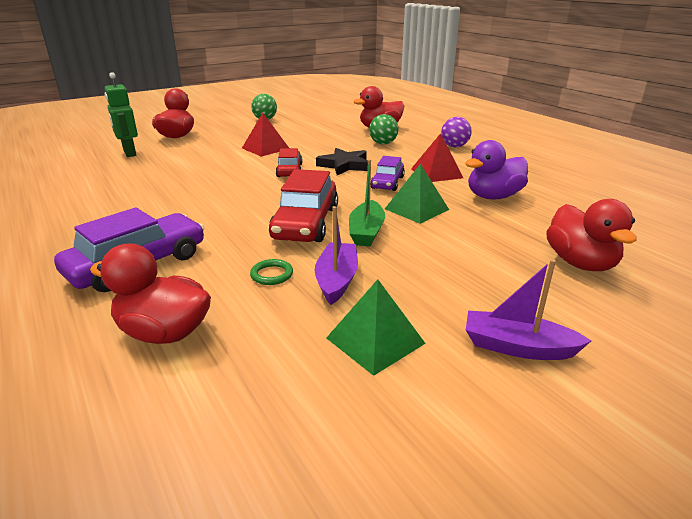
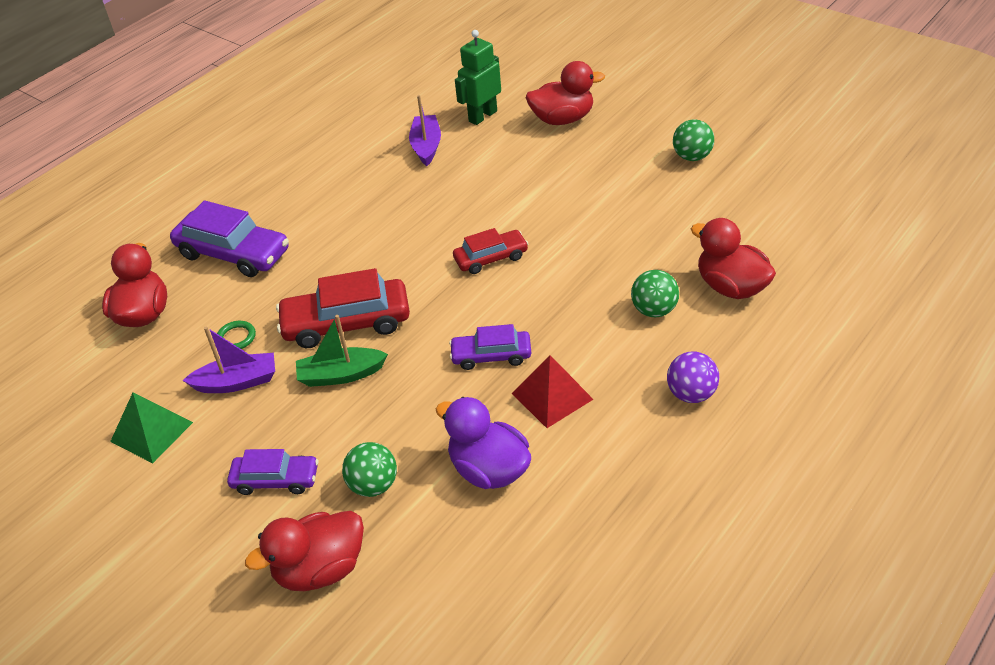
camera: 75 degrees right, 15 degrees up
red pyramid [242,113,289,157] -> none
black star [316,148,368,175] -> none
green pyramid [385,164,449,224] -> none
purple boat [466,259,591,360] -> purple boat moved to [409,95,441,166]
none -> purple car [227,449,318,495]
none -> green ball [342,442,397,497]

